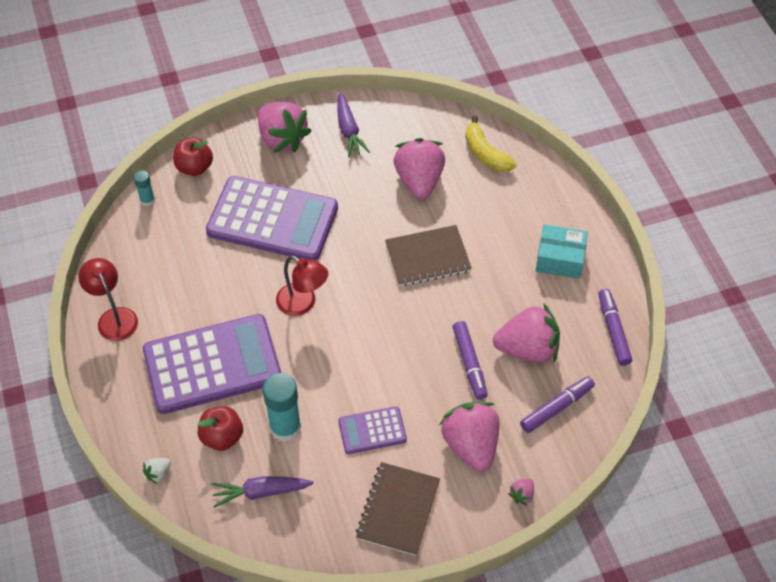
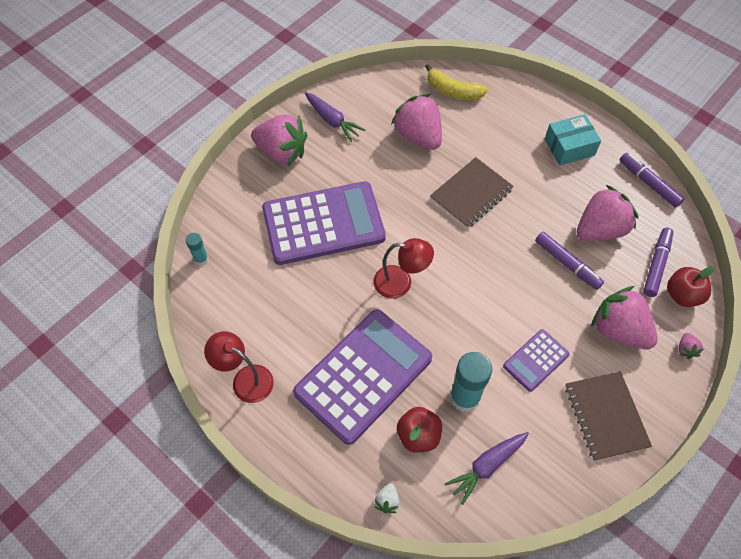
camera: 30 degrees left, 5 degrees up
red apple [173,138,213,176] -> red apple moved to [667,267,714,307]

